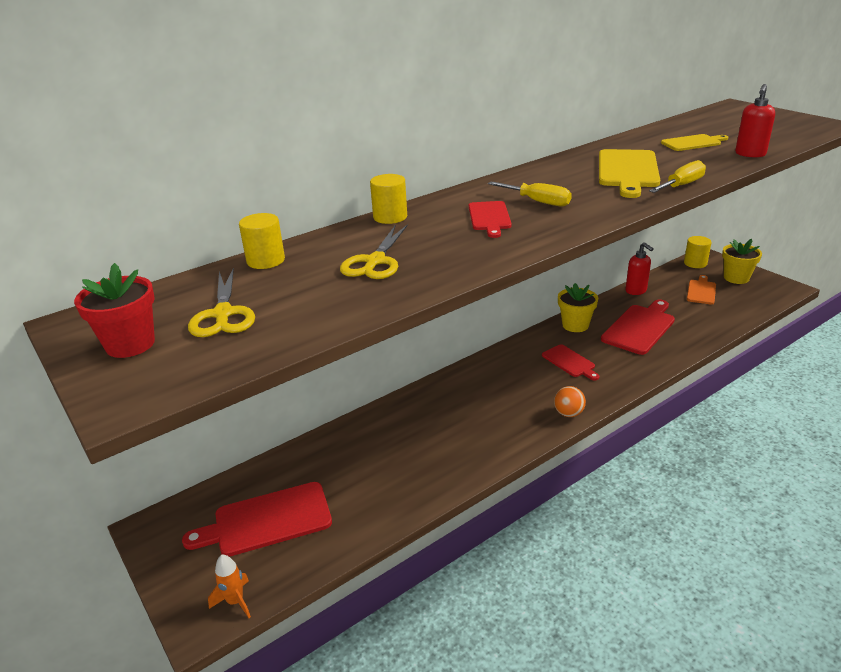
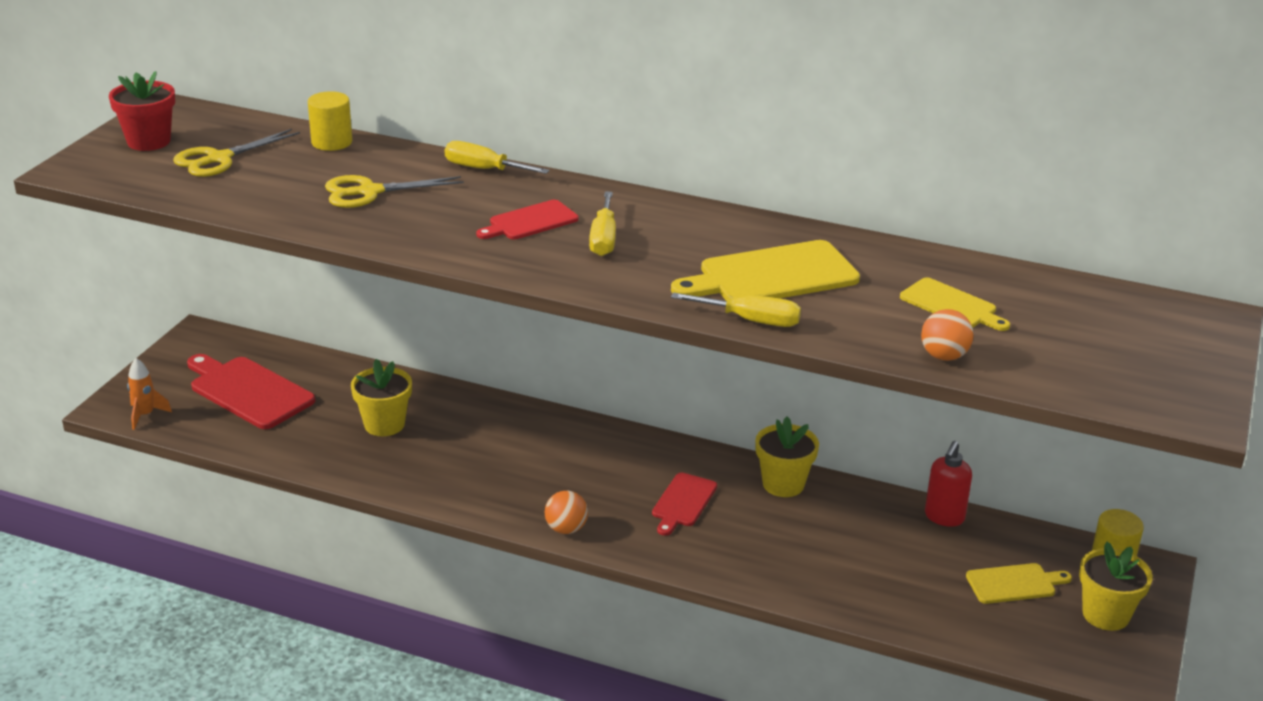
camera: 55 degrees right, 0 degrees up
yellow cylinder [370,174,407,224] -> yellow screwdriver [444,141,550,174]
red cutting board [601,300,675,355] -> none
orange cutting board [687,275,716,305] -> yellow cutting board [966,563,1072,604]
red soap dispenser [735,84,775,158] -> orange ball [921,309,974,361]
none -> yellow flower pot [351,359,412,436]

